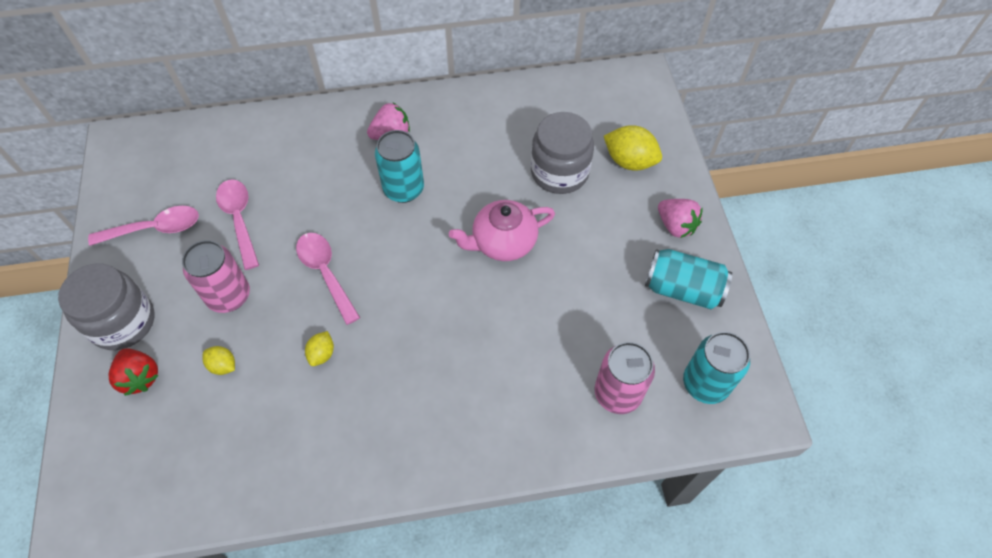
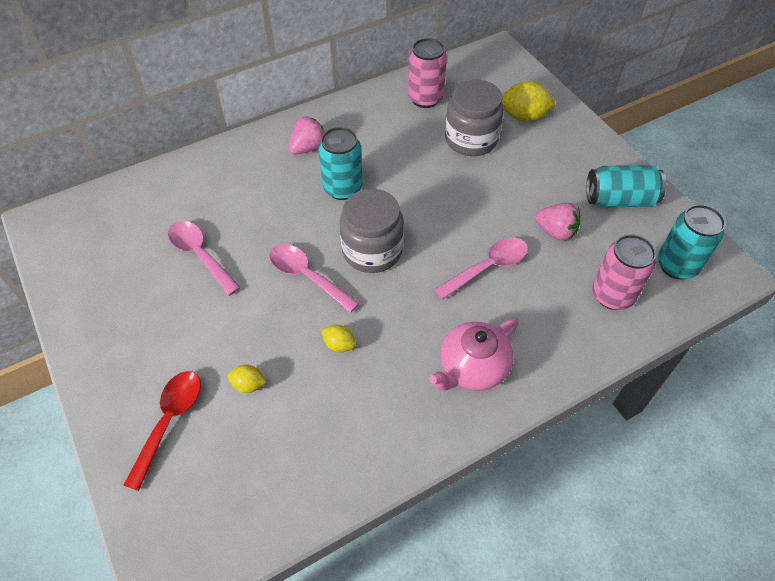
camera: 20 degrees left, 5 degrees down
grey jar [58,263,155,350] -> grey jar moved to [340,189,404,273]
pink spoon [88,206,199,246] -> pink spoon moved to [434,237,528,300]
red strawberry [109,348,159,396] -> red spoon [123,371,201,491]
pink can [182,240,250,313] -> pink can moved to [408,38,447,108]
yellow lemon [305,331,334,366] -> yellow lemon turned 60 degrees counterclockwise [321,325,356,352]
pink teapot [449,200,555,261] -> pink teapot moved to [429,318,519,391]
pink strawberry [658,199,702,238] -> pink strawberry moved to [535,203,580,241]

